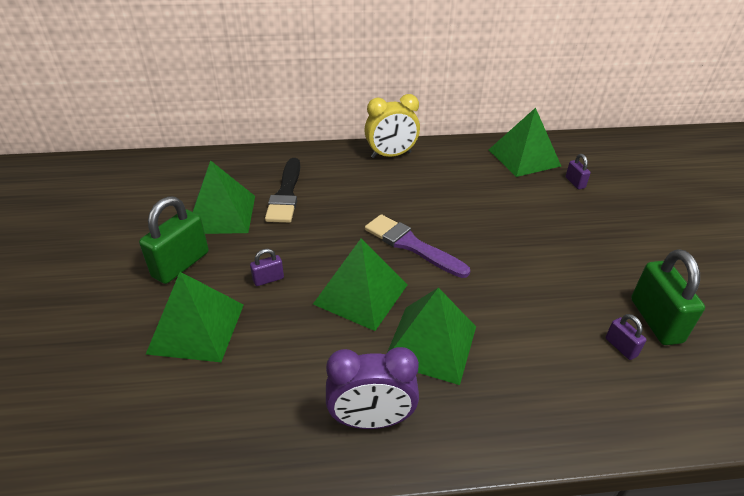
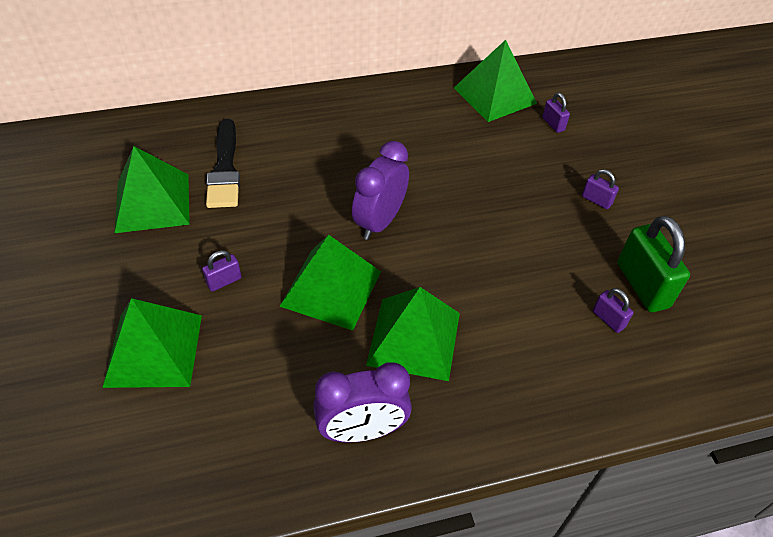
camera: 10 degrees left, 10 degrees up
green padlock [139,196,209,284] -> none
yellow clock [364,94,420,158] -> none
purple brush [365,214,470,278] -> purple clock [352,141,409,240]
none -> purple padlock [582,169,619,209]

